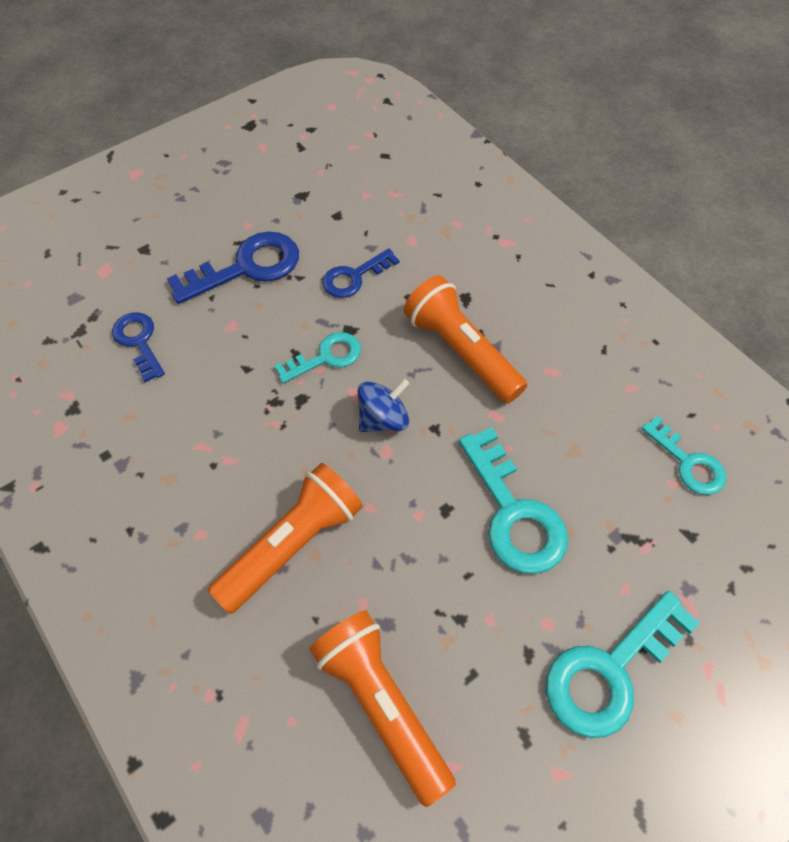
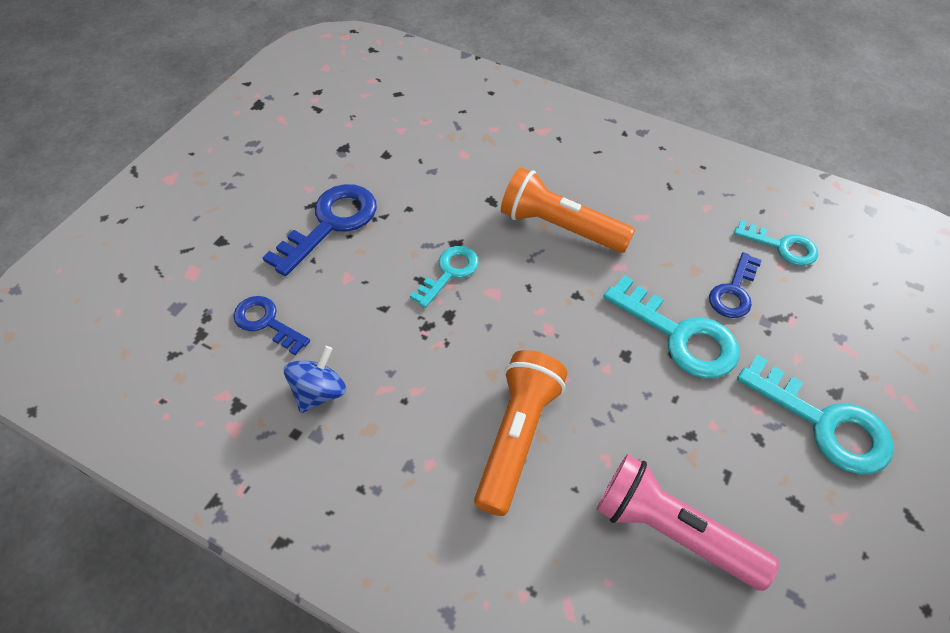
camera: 25 degrees left, 5 degrees down
orange flashlight [310,610,456,807] -> pink flashlight [597,454,779,591]
blue key [322,248,399,298] -> blue key moved to [709,252,762,318]
blue spinning top [358,379,409,432] -> blue spinning top moved to [284,346,346,413]
turquoise key [546,591,699,738] -> turquoise key turned 75 degrees counterclockwise [737,355,894,474]

